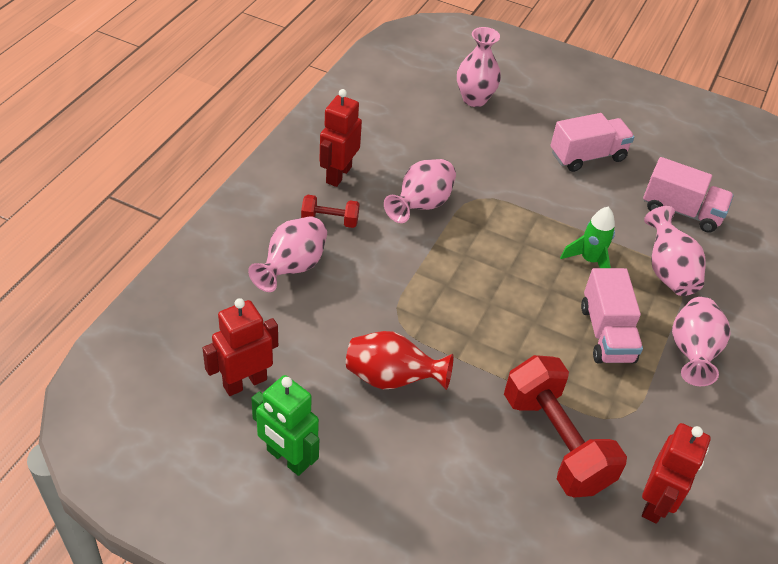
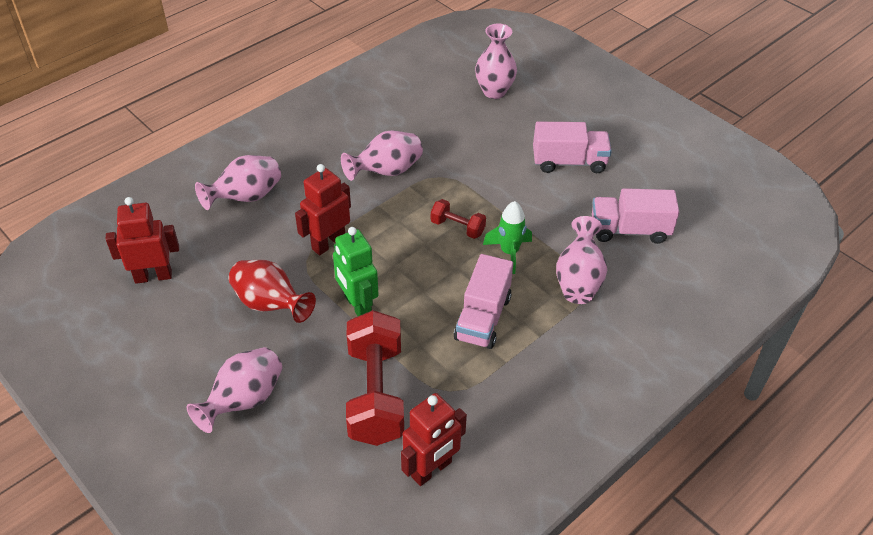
camera: 25 degrees right, 0 degrees up
green robot [251,375,319,476] -> green robot moved to [333,227,379,316]
red dumbbell [301,195,360,228] -> red dumbbell moved to [431,199,486,239]
red robot [320,89,362,187] -> red robot moved to [295,164,351,255]
pink truck [643,157,734,233] -> pink truck turned 135 degrees clockwise [592,188,679,244]
pink vase [672,297,731,386] -> pink vase moved to [187,347,282,433]

